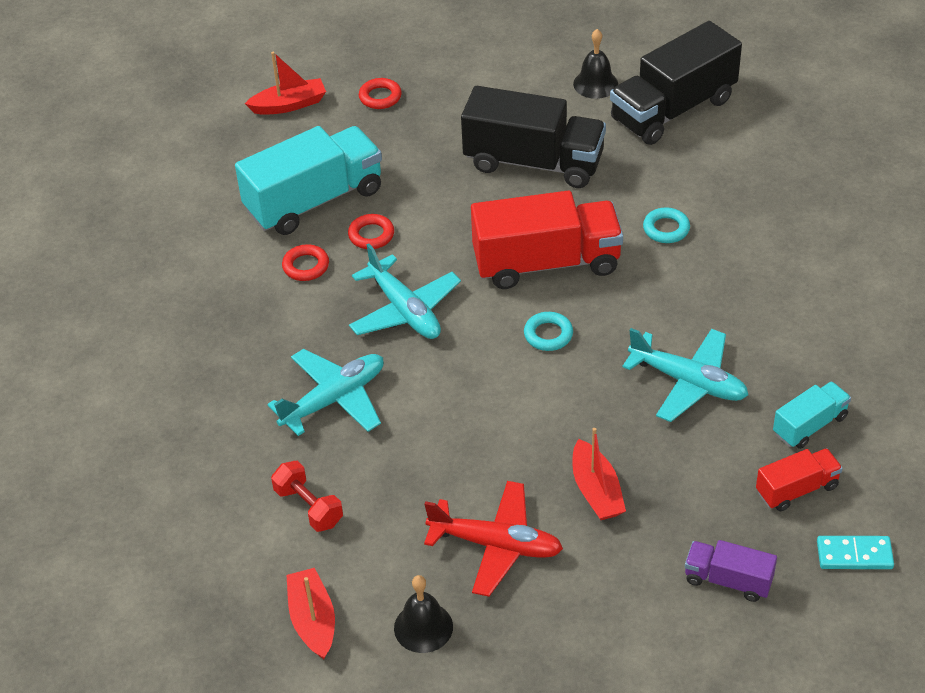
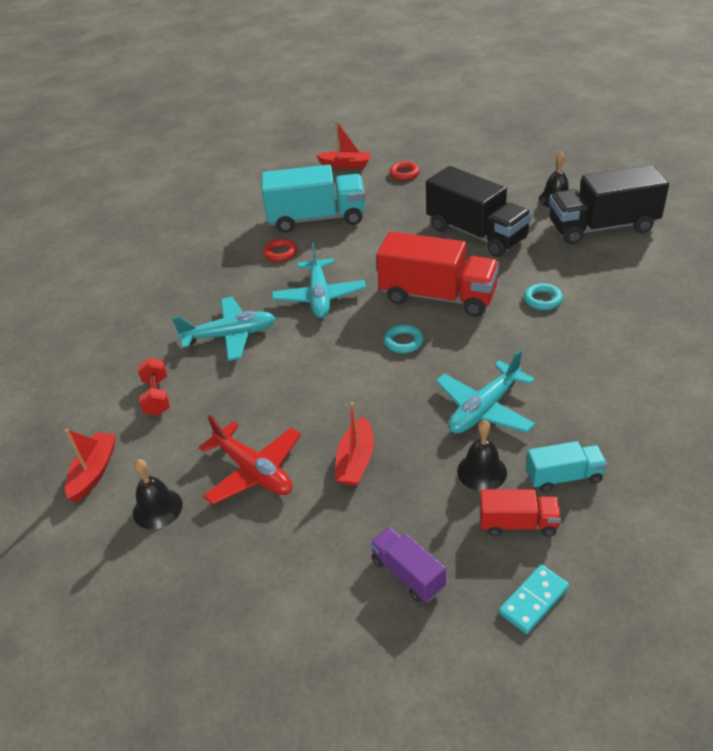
camera: 30 degrees right, 5 degrees down
red ring [348,214,394,249] -> none
turquoise plane [622,328,748,422] -> turquoise plane turned 75 degrees clockwise [436,350,535,433]
turquoise domino [817,536,894,569] -> turquoise domino turned 75 degrees counterclockwise [499,565,569,634]
none -> black bell [457,420,507,491]

